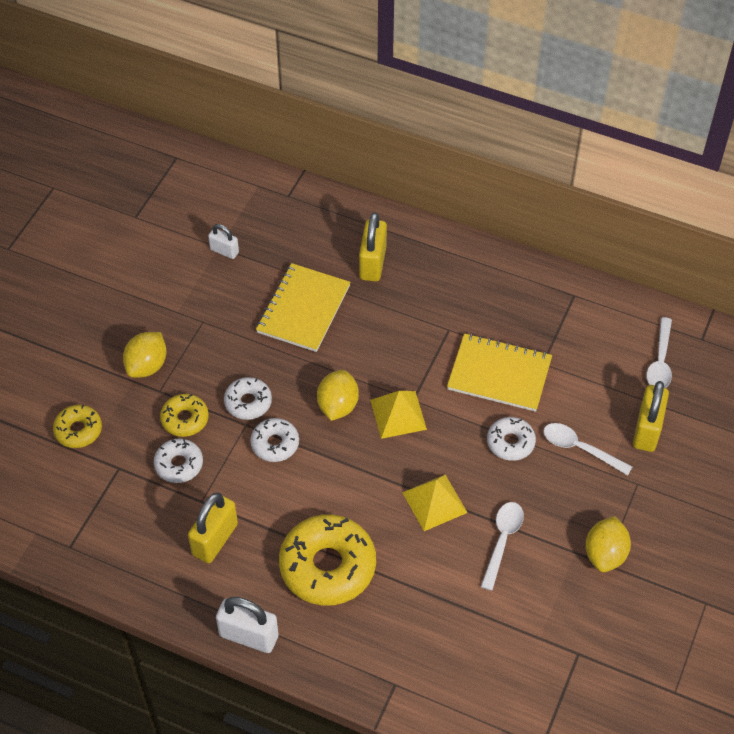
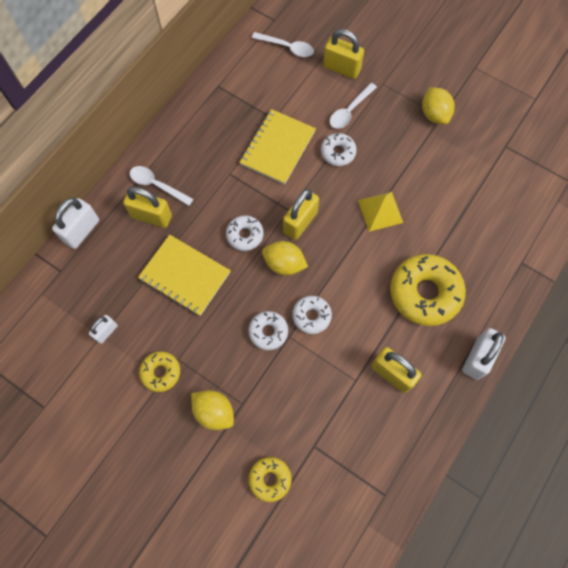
camera: 80 degrees left, 15 degrees up
white donut [154,438,203,483] -> white donut moved to [226,215,264,251]
yellow donut [160,394,209,437] -> yellow donut moved to [139,351,180,392]
yellow pyramid [370,391,427,439] -> yellow padlock [283,189,319,240]
white spoon [481,502,524,591] -> white spoon moved to [130,166,193,206]
yellow lemon [585,516,631,572] -> yellow lemon turned 45 degrees clockwise [422,87,455,124]
none -> white padlock [52,198,99,249]

